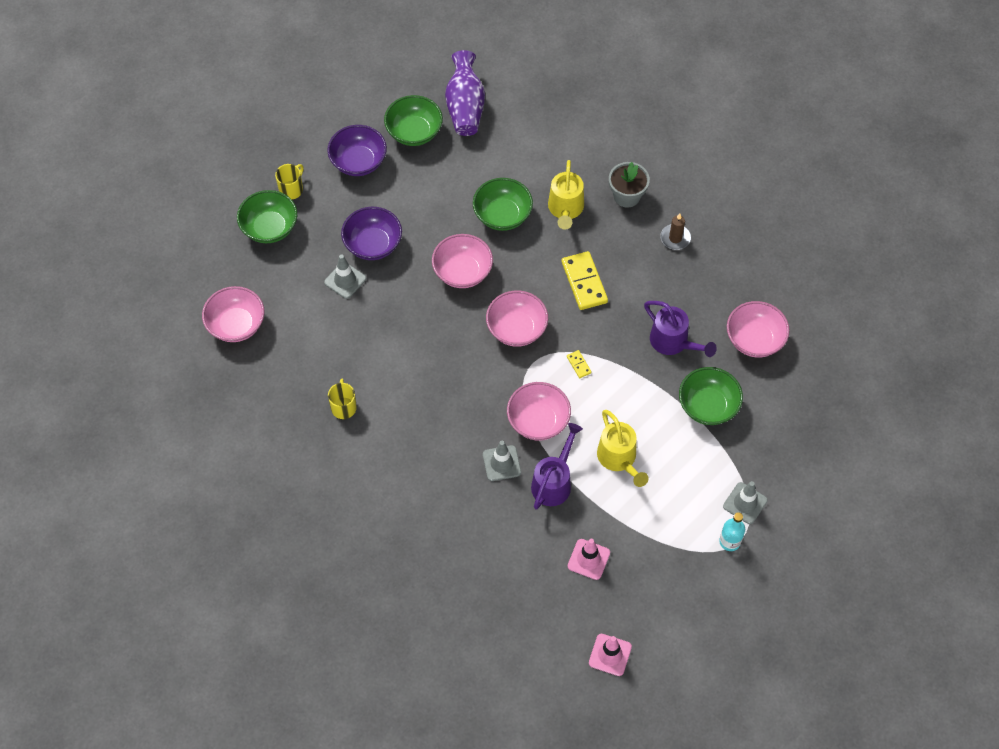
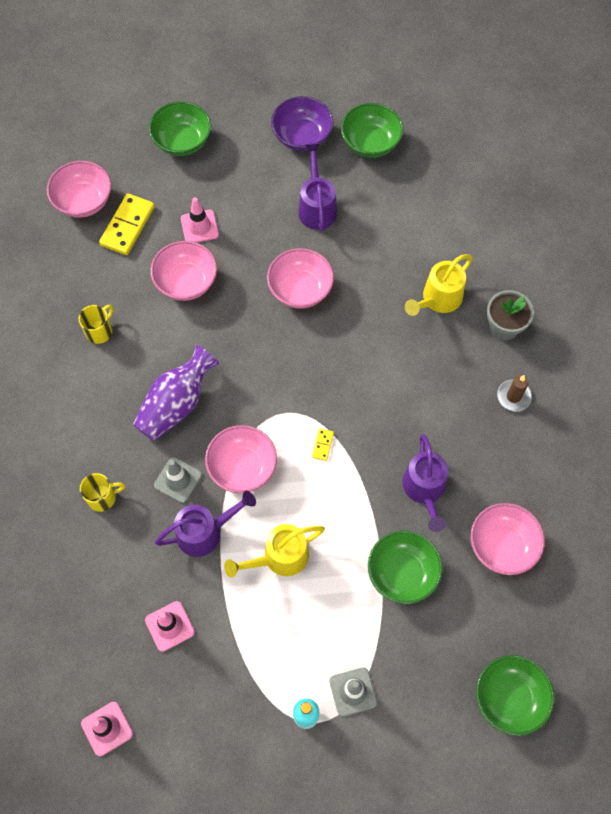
camera: 40 degrees right, 5 degrees up
yellow mug [275,164,304,200] -> yellow mug moved to [80,473,125,512]
grey traffic cone [324,254,366,299] -> pink traffic cone [181,198,219,243]
purple bowl [341,207,402,260] -> none
purple vase [445,50,485,136] -> purple vase moved to [133,345,219,441]
green bowl [473,178,533,231] -> green bowl moved to [476,655,555,736]
pink bowl [486,290,548,347] -> pink bowl moved to [150,241,217,301]
yellow domino [562,251,608,310] -> yellow domino moved to [99,193,155,255]
yellow watering can [597,410,649,487] -> yellow watering can turned 45 degrees clockwise [224,524,325,578]
none -> purple watering can [298,143,337,232]

